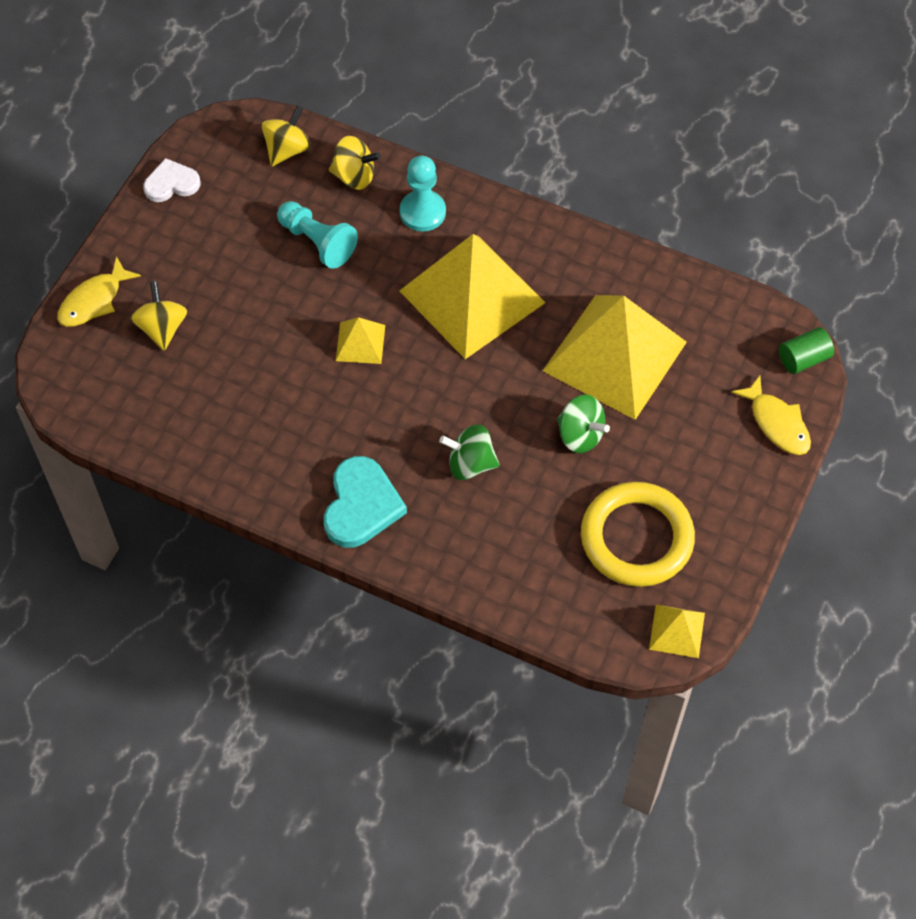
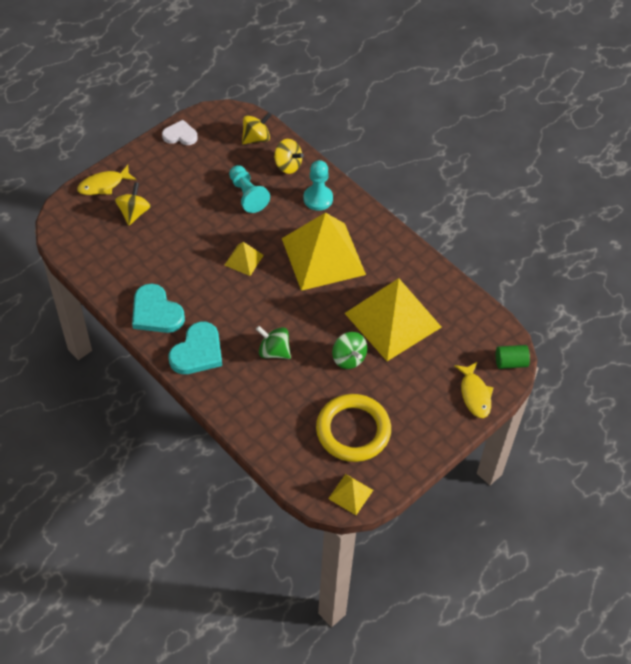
camera: 20 degrees right, 5 degrees down
none -> turquoise heart [132,284,185,333]

